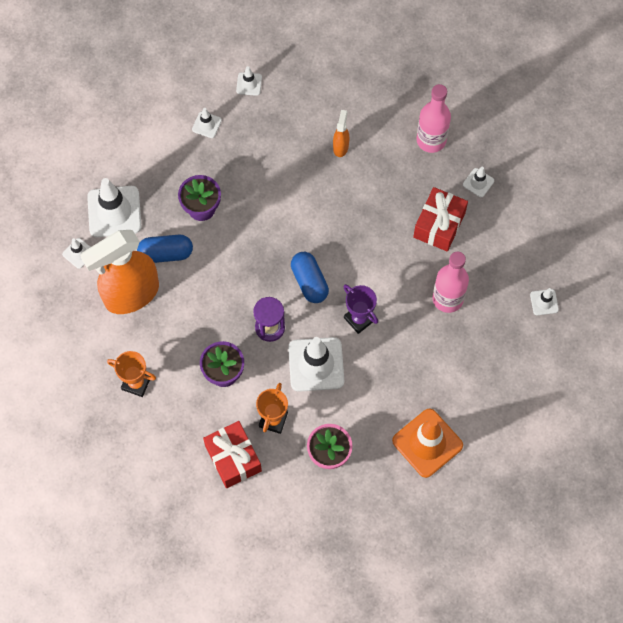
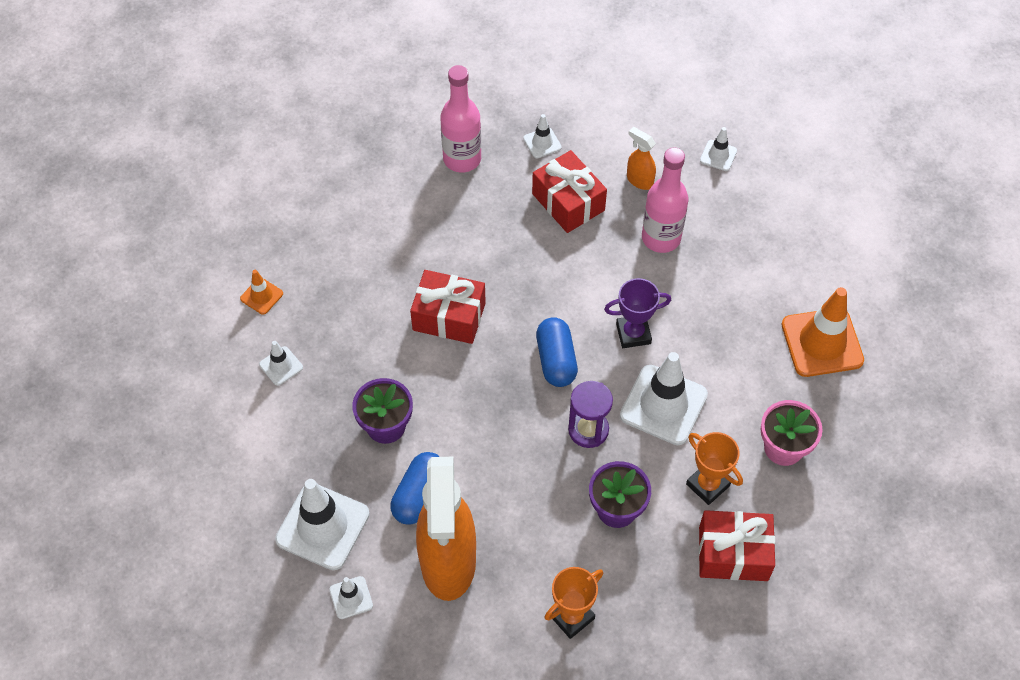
camera: 60 degrees left, 10 degrees down
white traffic cone [236,66,262,96] -> orange traffic cone [240,270,283,314]
blue capsule [291,252,329,303] -> blue capsule turned 75 degrees clockwise [536,317,578,387]
orange spray bottle [333,110,349,157] -> orange spray bottle moved to [627,127,656,190]
none -> red gift [410,270,486,344]

